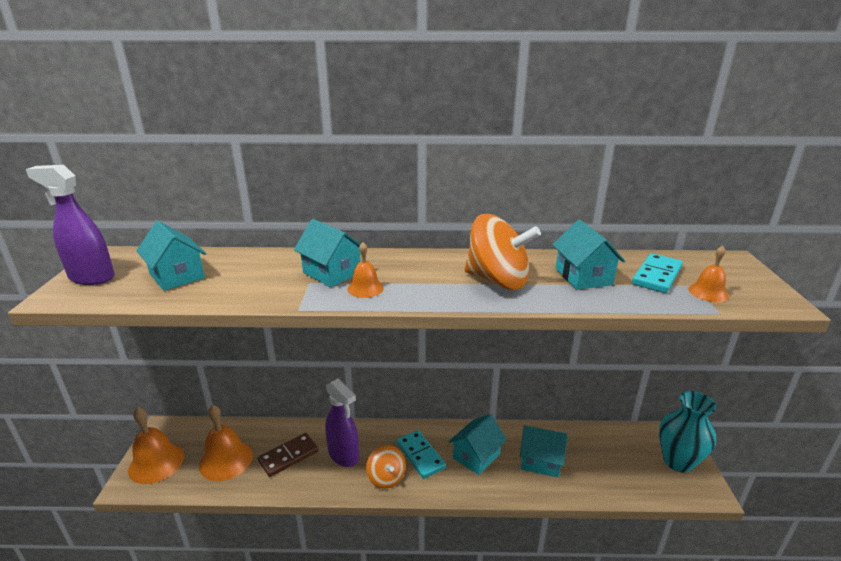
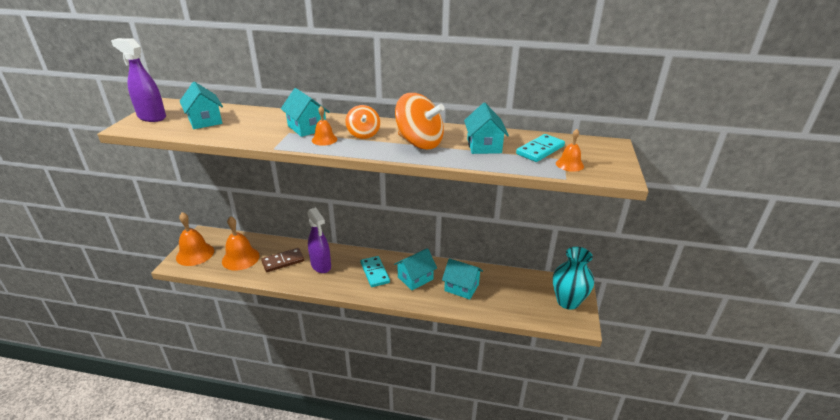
camera: 10 degrees right, 5 degrees up
orange spinning top [366,445,406,488] -> orange spinning top moved to [346,105,380,139]

